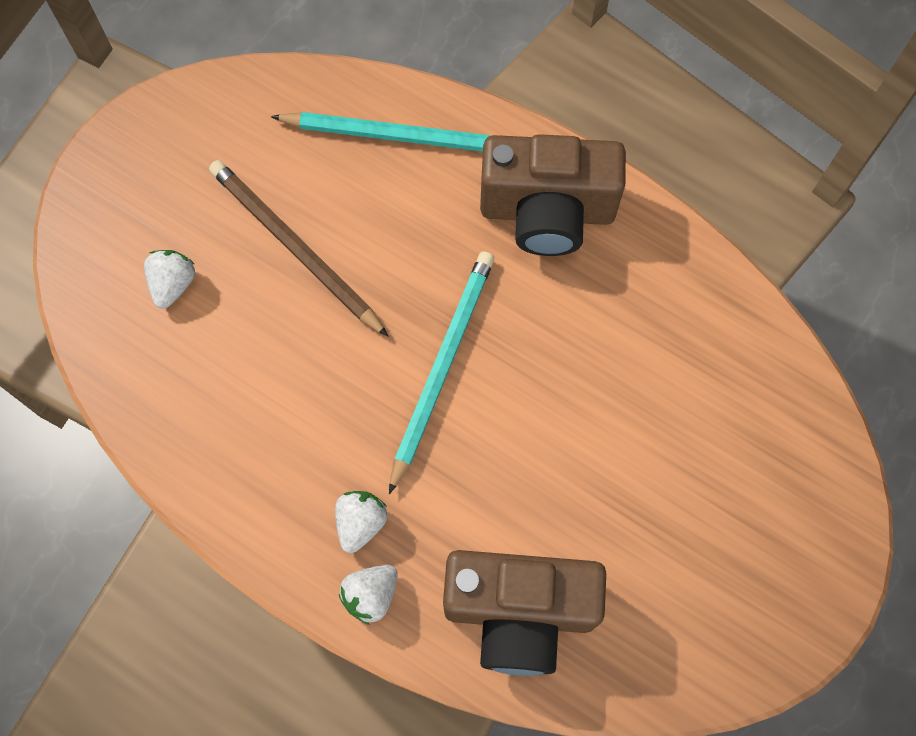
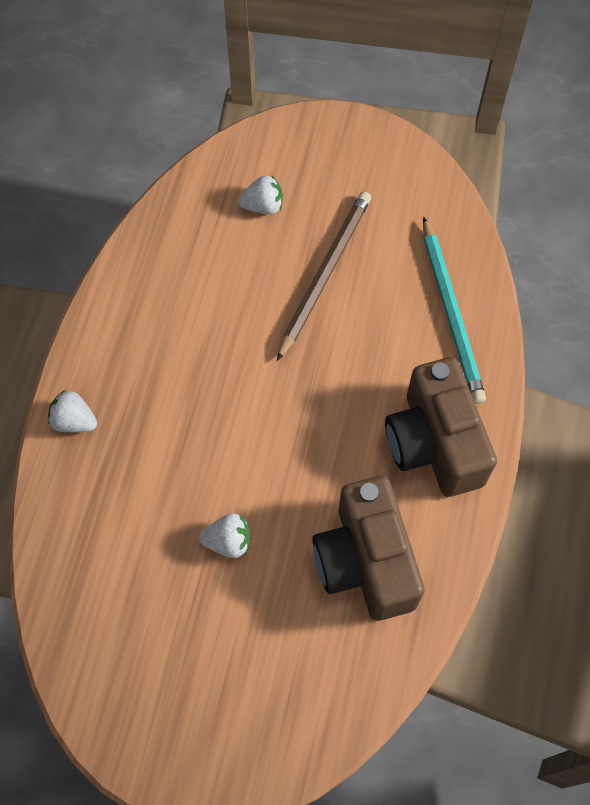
camera: 70 degrees right, 5 degrees down
white strawberry [335,491,387,553] -> white strawberry moved to [199,513,251,558]
turquoise pencil [389,251,494,494] -> none
brown camera [443,550,606,676] -> brown camera moved to [312,476,425,621]

